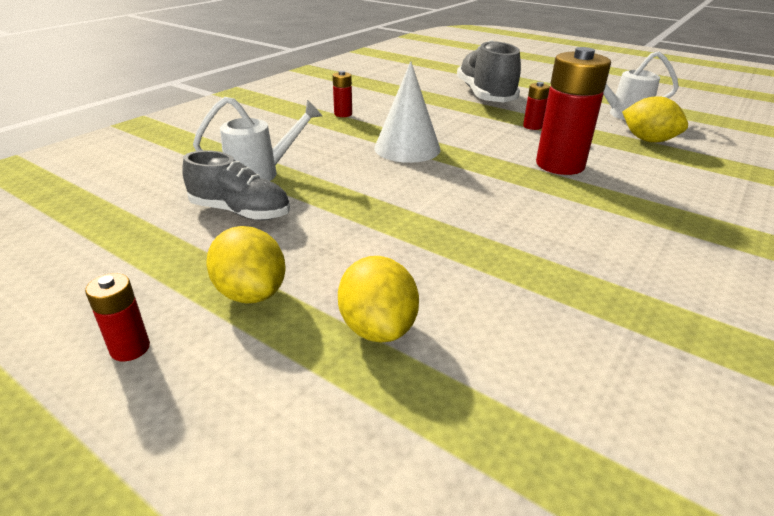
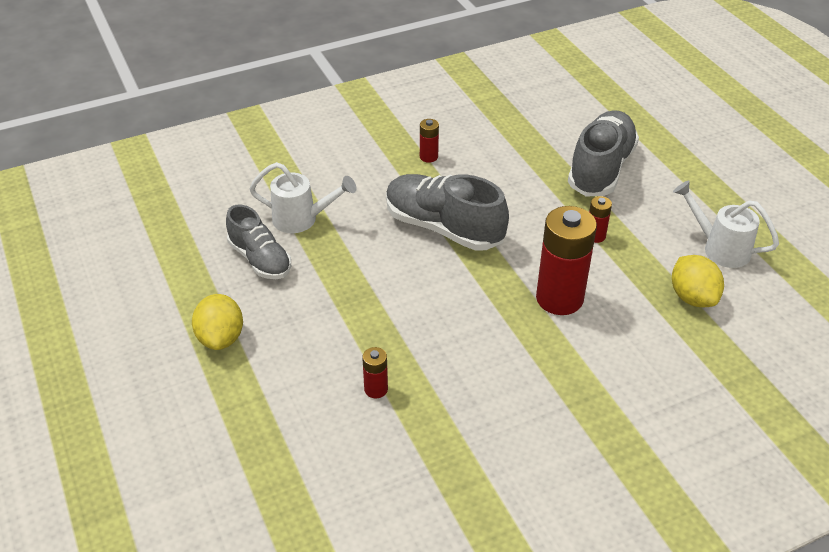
camera: 30 degrees right, 10 degrees up
red battery [85,273,150,361] -> red battery moved to [362,347,388,398]
yellow lemon [338,256,419,343] -> none
white cone [374,61,440,163] -> grey shoe [386,174,509,251]

